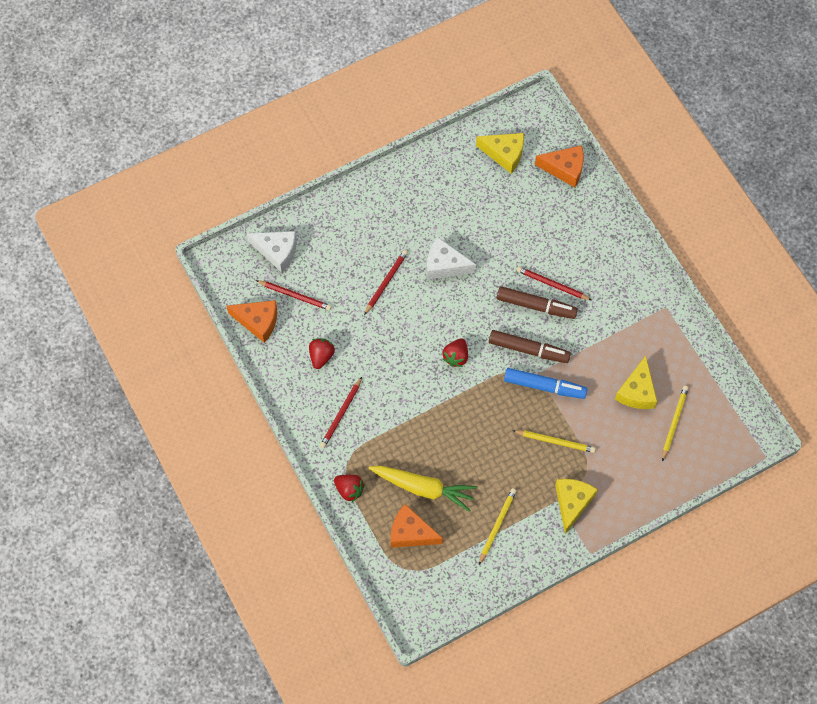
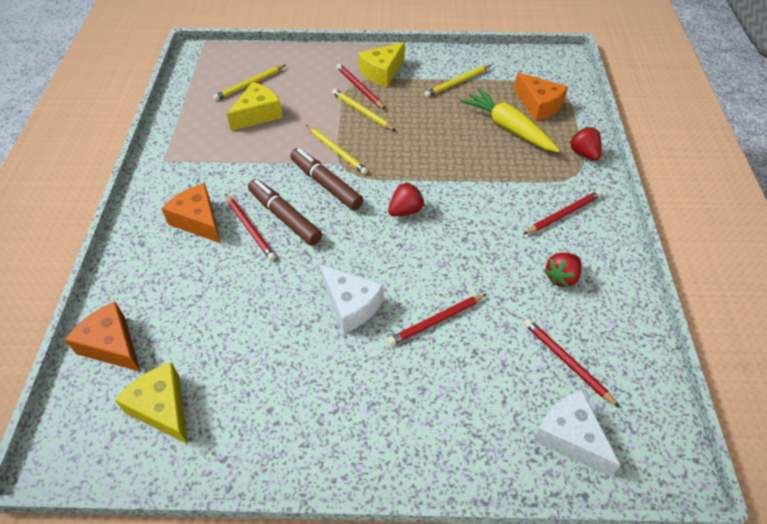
camera: 150 degrees left, 15 degrees down
orange cheese [227,300,277,343] -> orange cheese moved to [161,183,221,243]
blue marker [504,368,587,399] -> yellow pencil [306,125,368,174]
none -> red pencil [337,64,385,109]

